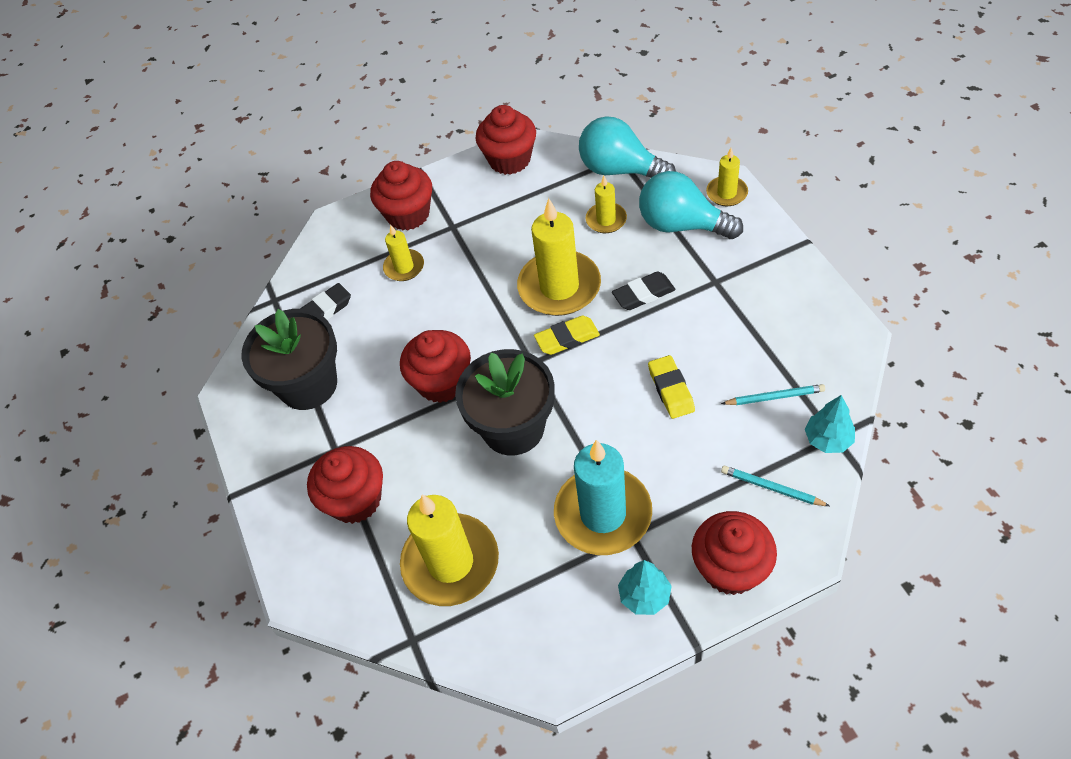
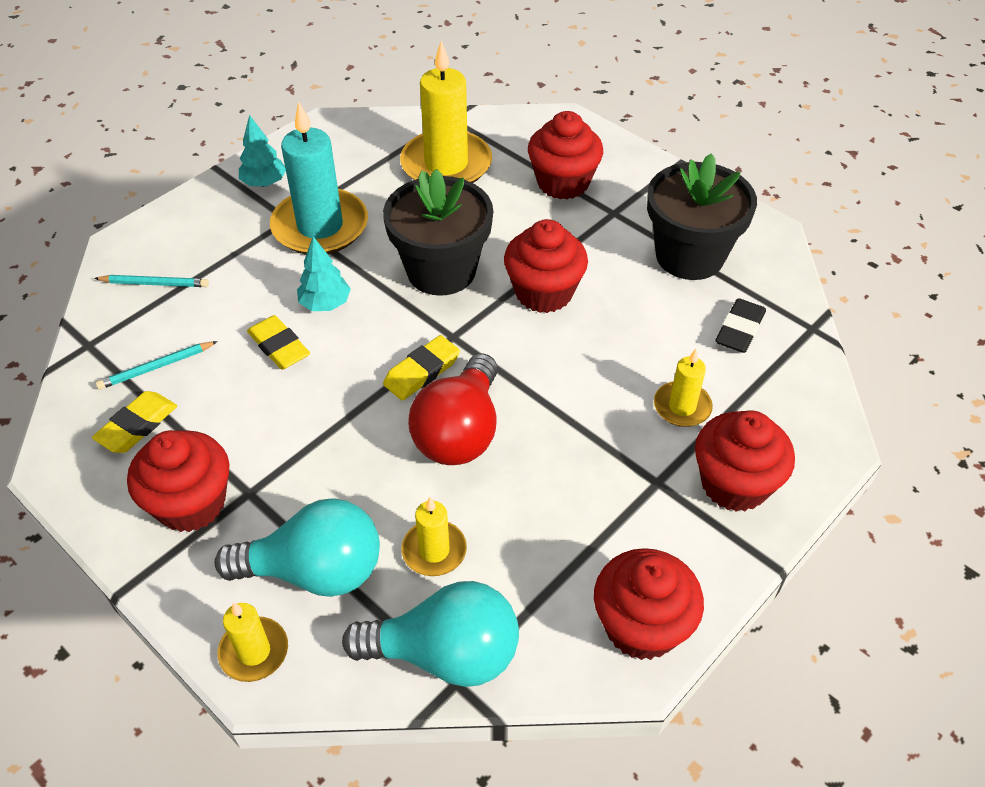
camera: 150 degrees right, 5 degrees down
yellow candle [517,198,601,316] -> red light bulb [408,353,498,465]
black eraser [612,271,676,310] -> none
red cupcake [692,511,777,595] -> red cupcake moved to [127,430,229,532]
turquoise tree [805,395,855,453] -> turquoise tree moved to [297,236,351,311]
none -> yellow eraser [92,391,177,453]

